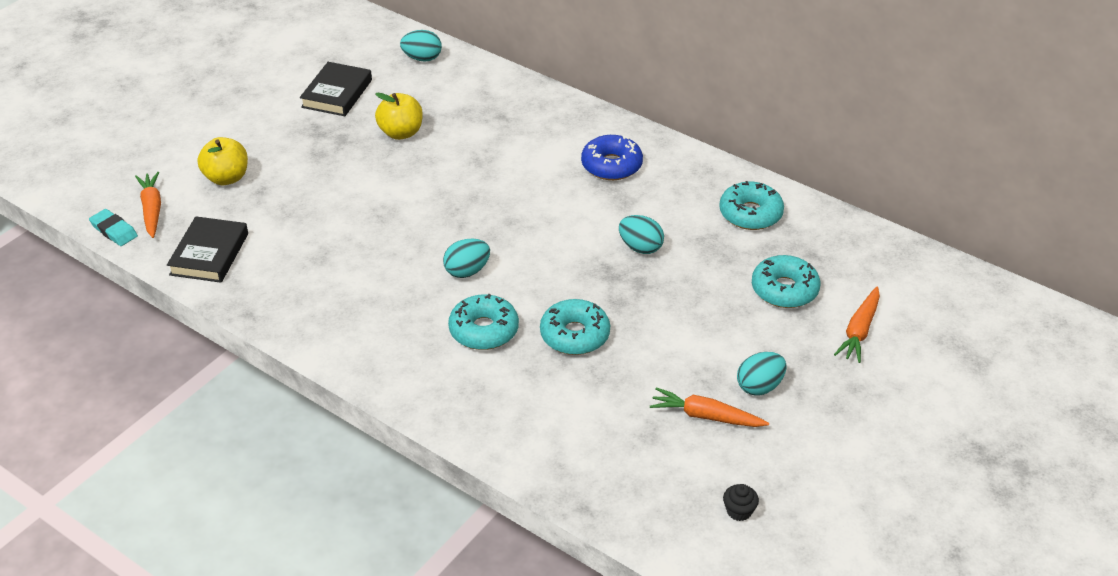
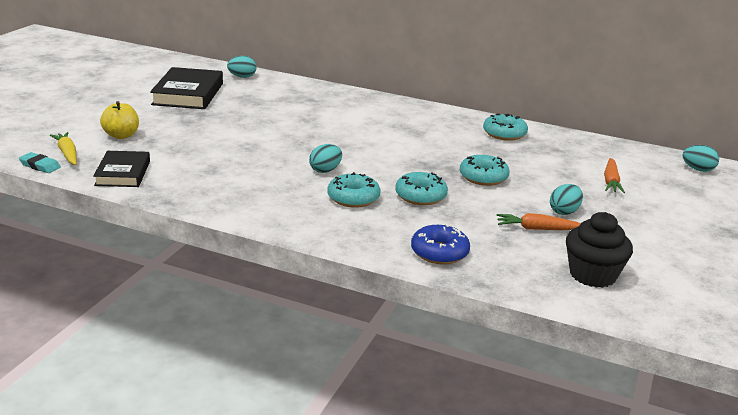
camera: 15 degrees left, 15 degrees down
orange carrot [135,172,161,238] -> yellow carrot [50,132,77,165]
black book [300,62,372,116] -> black book [150,67,223,109], size x1.54
yellow apple [375,92,423,140] -> none
blue donut [581,135,643,180] -> blue donut moved to [411,224,470,265]
turquoise egg [619,215,664,254] -> turquoise egg moved to [682,145,719,172]
black cupcake [723,484,759,521] -> black cupcake [566,212,633,288], size x2.41
turquoise donut [752,255,820,308] -> turquoise donut moved to [460,155,510,186]

